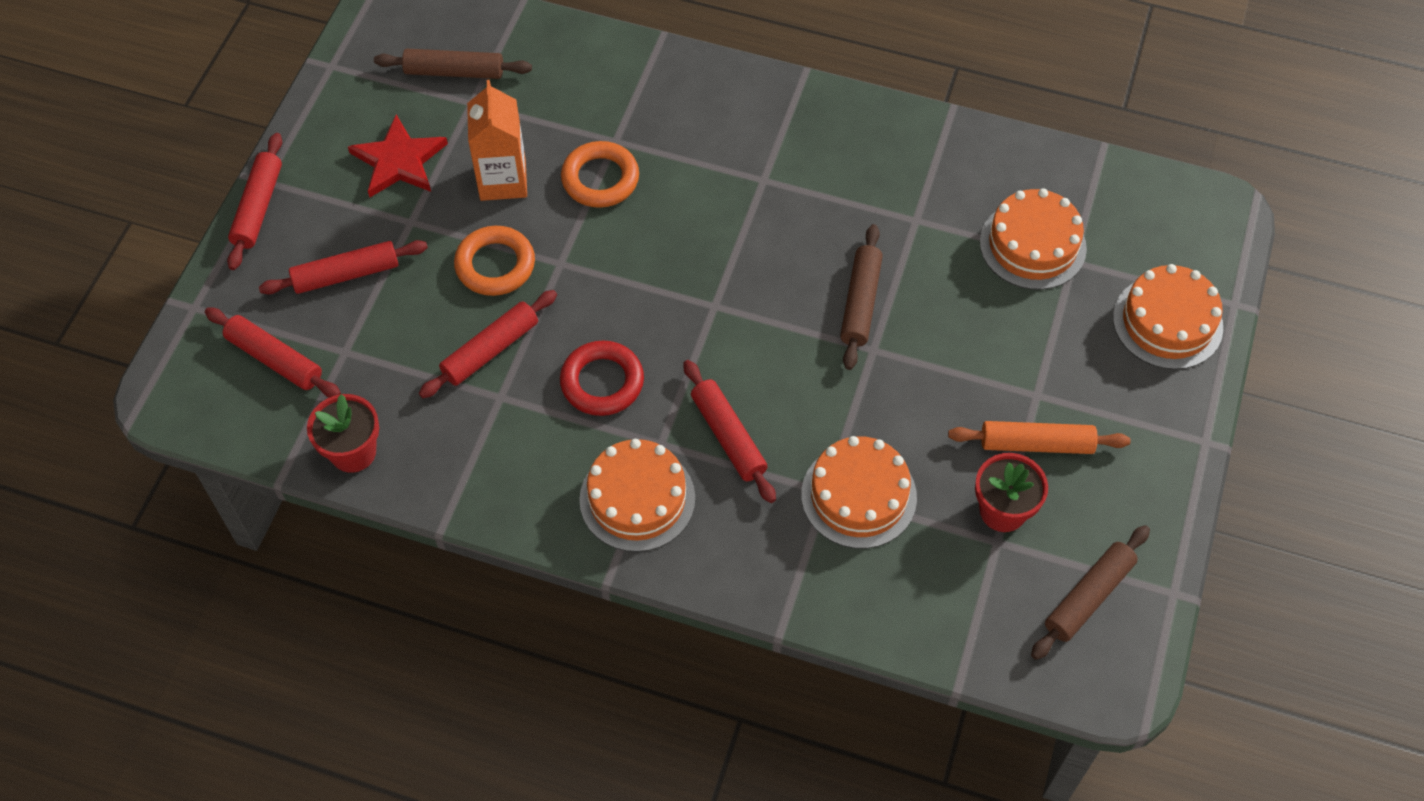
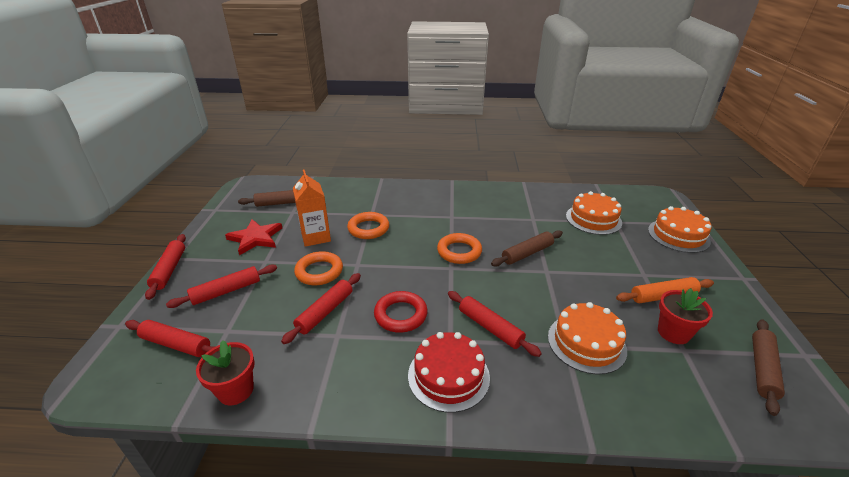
camera: 15 degrees left, 25 degrees down
orange cake [579,439,695,552] -> red cake [408,332,490,413]
brown rolling pin [840,224,883,370] -> brown rolling pin turned 60 degrees clockwise [491,230,563,266]
none -> orange ring [437,233,482,264]

